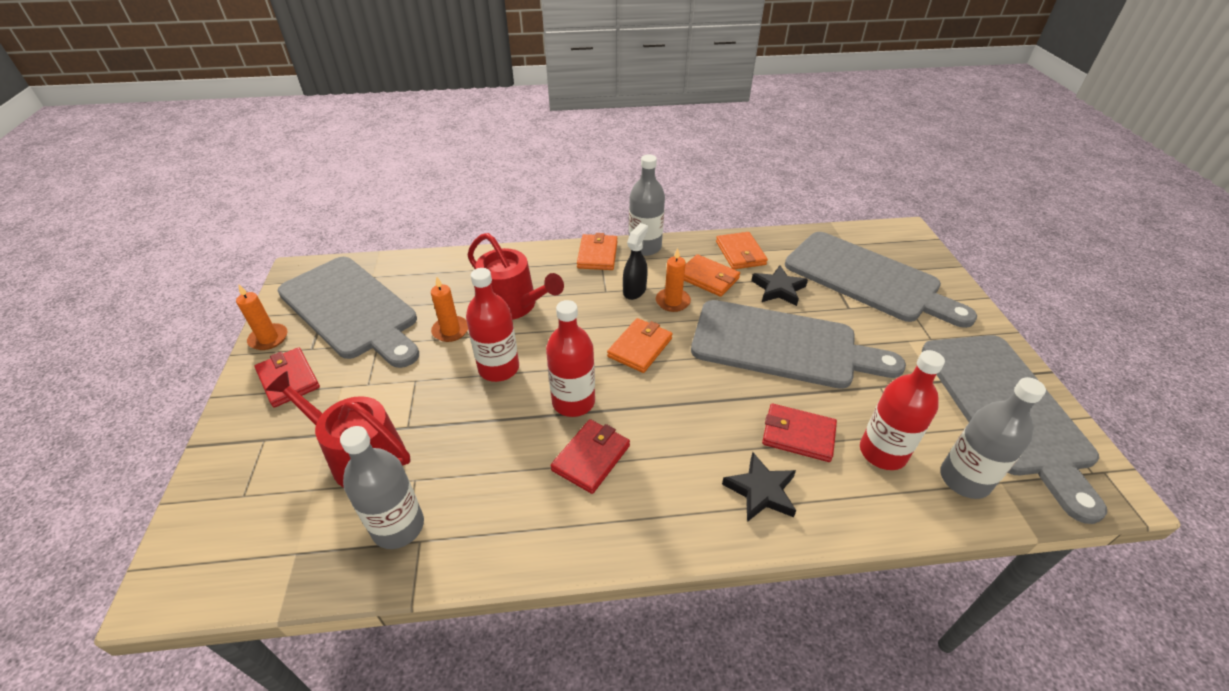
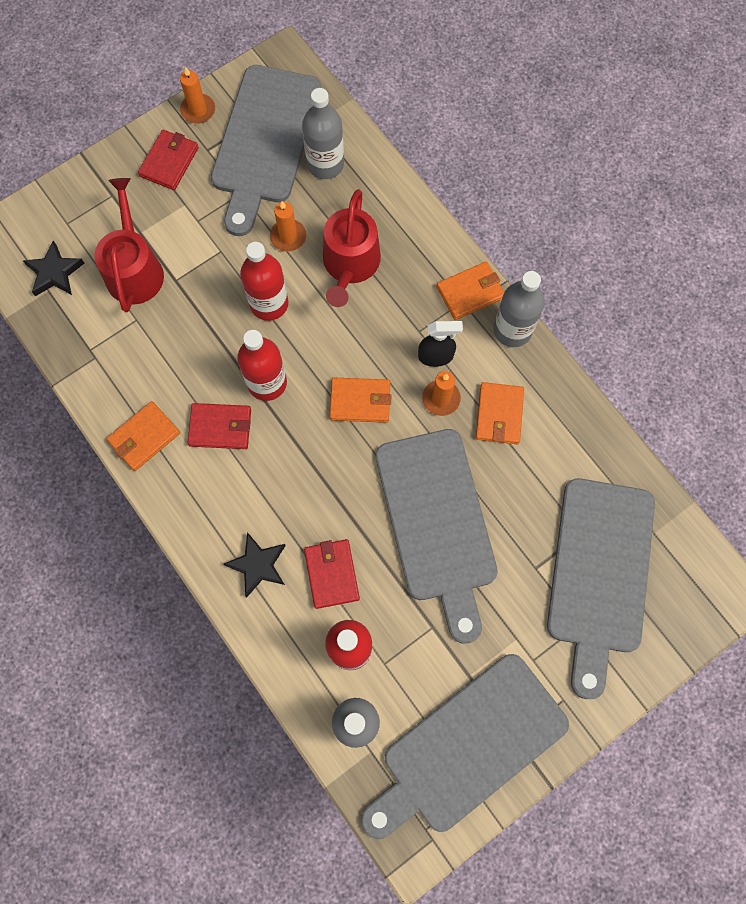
camera: 60 degrees right, 30 degrees up
grey bottle [340,426,424,549] -> grey bottle moved to [302,88,344,179]
orange wallet [716,232,768,269] -> orange wallet moved to [106,401,180,471]
black star [751,265,808,306] -> black star moved to [23,241,84,296]

